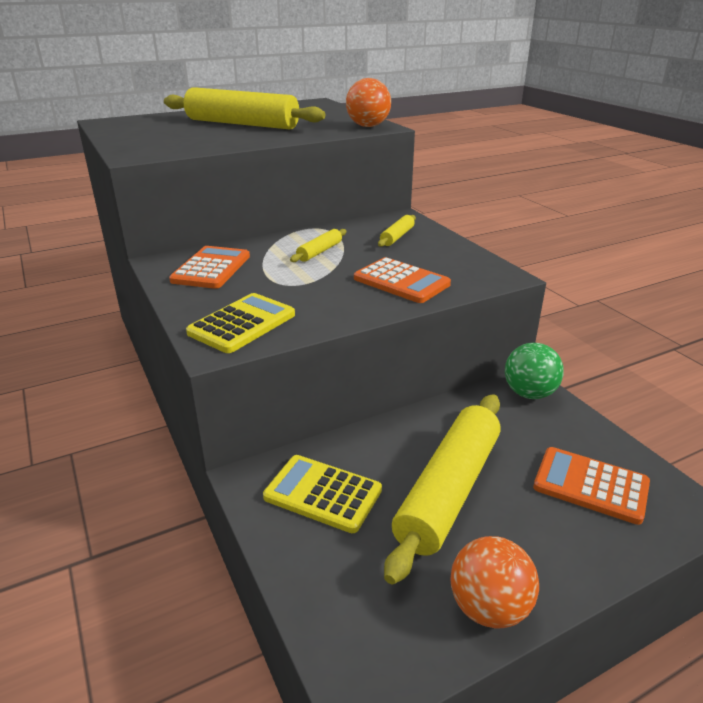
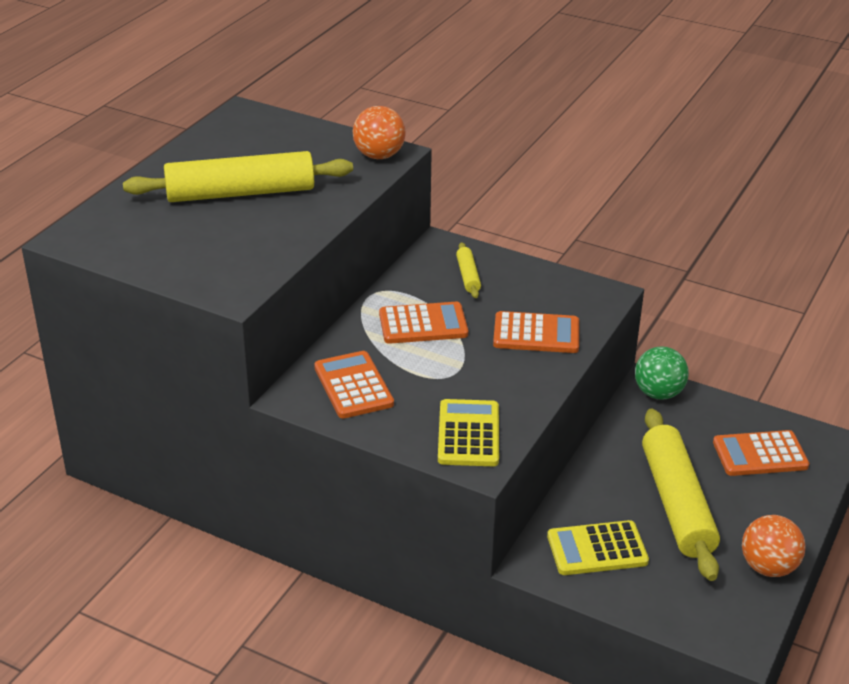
camera: 35 degrees left, 5 degrees up
yellow rolling pin [290,229,346,262] -> orange calculator [379,302,468,344]

